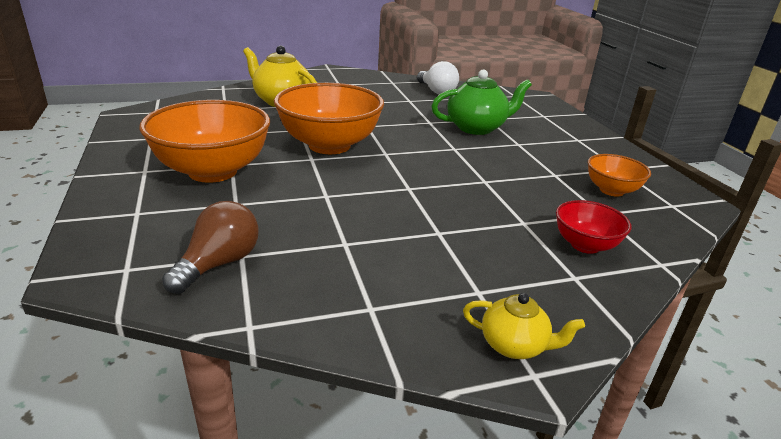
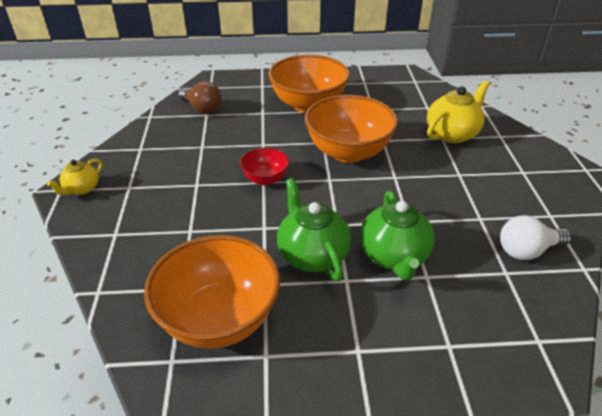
camera: 105 degrees right, 10 degrees up
red bowl [556,200,631,254] -> red bowl moved to [240,147,289,185]
orange bowl [588,154,651,197] -> orange bowl [144,235,280,349], size x1.95
none -> green teapot [277,178,351,282]

